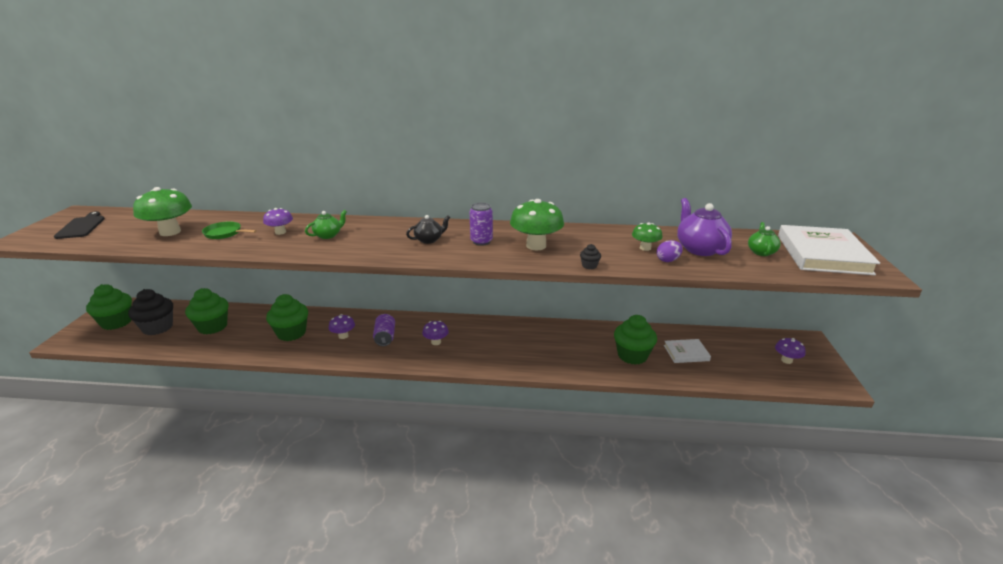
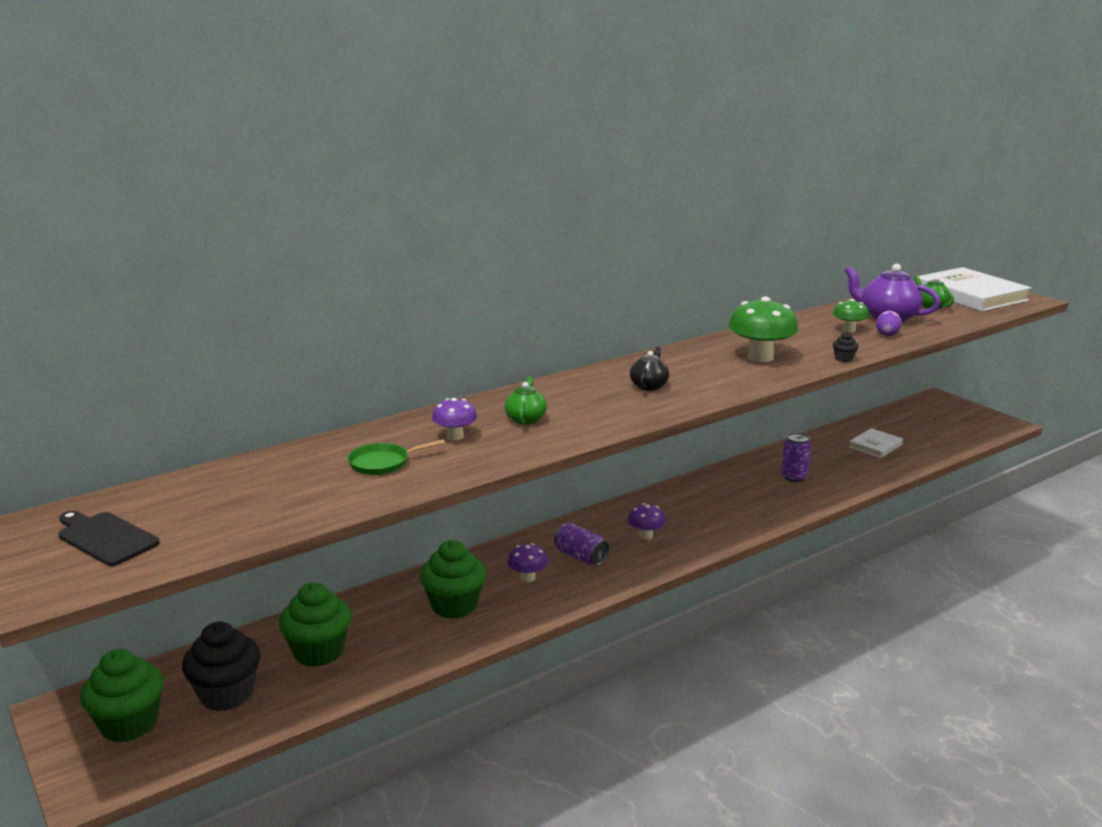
camera: 40 degrees left, 5 degrees down
green mushroom [133,187,192,236] -> none
purple can [470,202,493,246] -> purple can moved to [781,432,811,482]
green cupcake [614,315,657,365] -> none
purple mushroom [775,338,806,364] -> none

